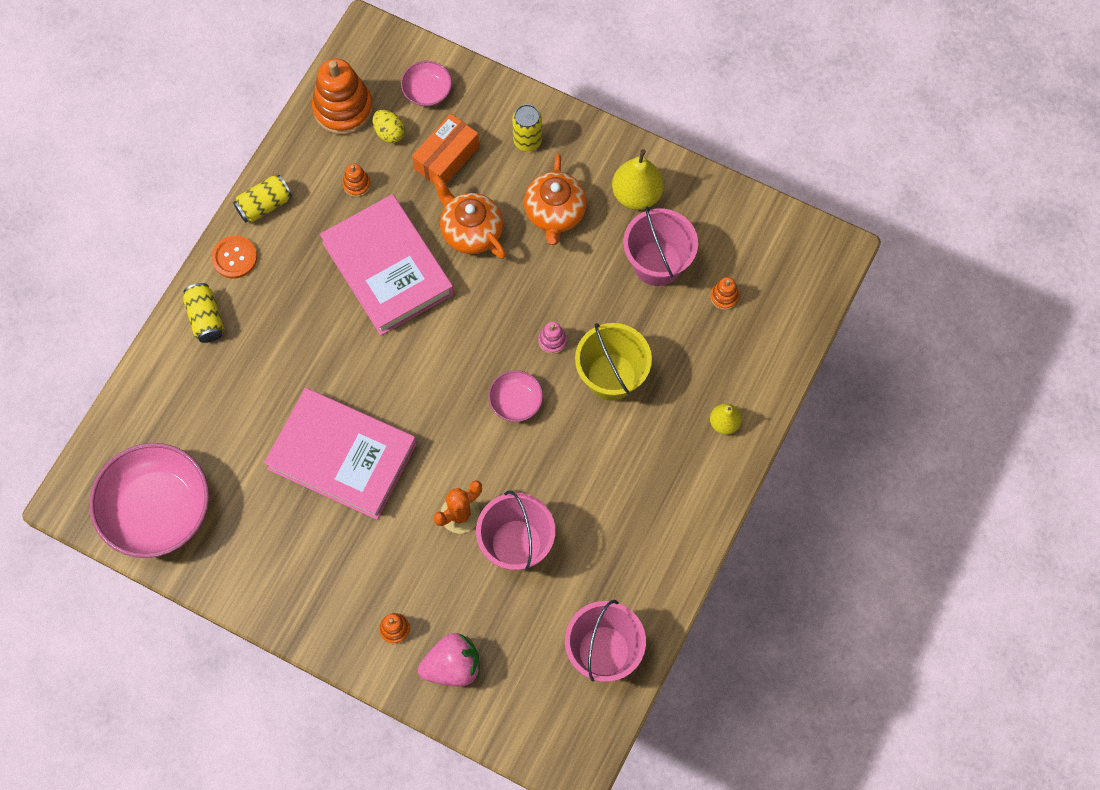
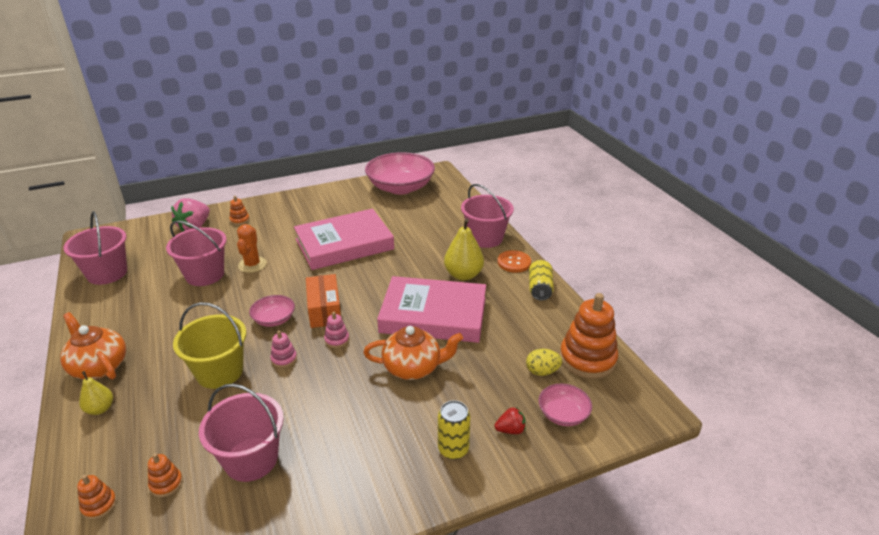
camera: 130 degrees right, 35 degrees down
yellow can [183,283,224,343] -> pink bucket [461,184,514,248]
orange stacking toy [343,164,371,197] -> orange stacking toy moved to [77,475,117,520]
orange box [412,114,479,184] -> orange box moved to [306,274,341,328]
orange teapot [524,154,587,245] -> orange teapot moved to [60,312,126,379]
yellow pear [612,149,664,210] -> yellow pear moved to [444,218,484,281]
none -> pink stacking toy [324,312,349,348]
none -> red strawberry [495,407,526,434]

